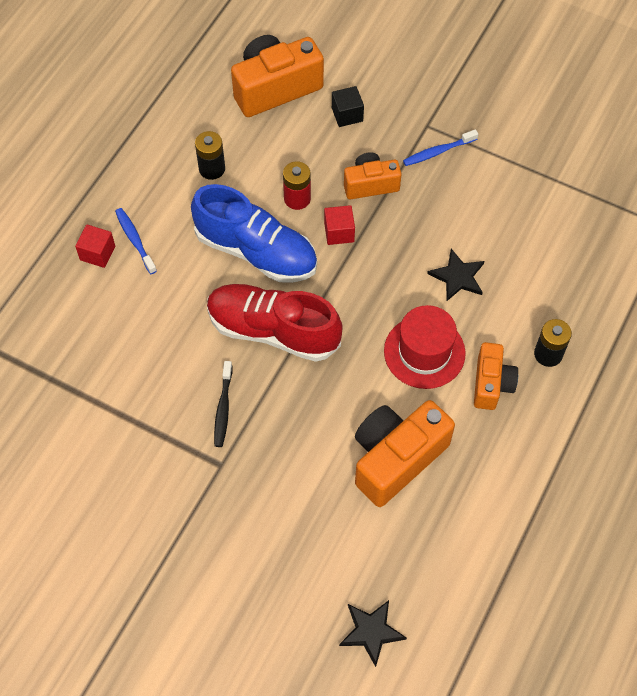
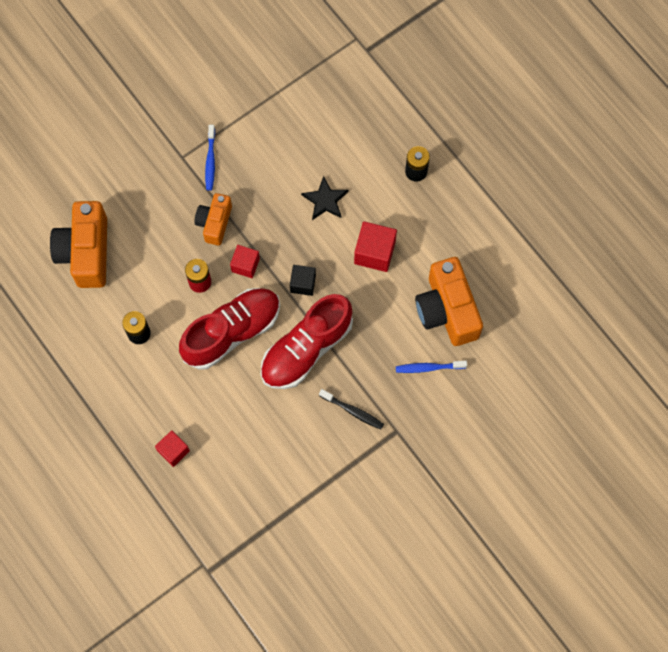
camera: 65 degrees left, 10 degrees up
blue toothbrush [115,208,157,274] -> blue toothbrush moved to [396,361,467,373]
blue shoe [191,184,317,283] -> red shoe [179,288,280,370]
black cube [332,86,364,127] -> black cube moved to [290,265,316,296]
black star [339,600,407,667] -> none
red hat [384,305,466,389] -> red cube [354,221,397,272]
orange camera [474,342,518,410] -> none

